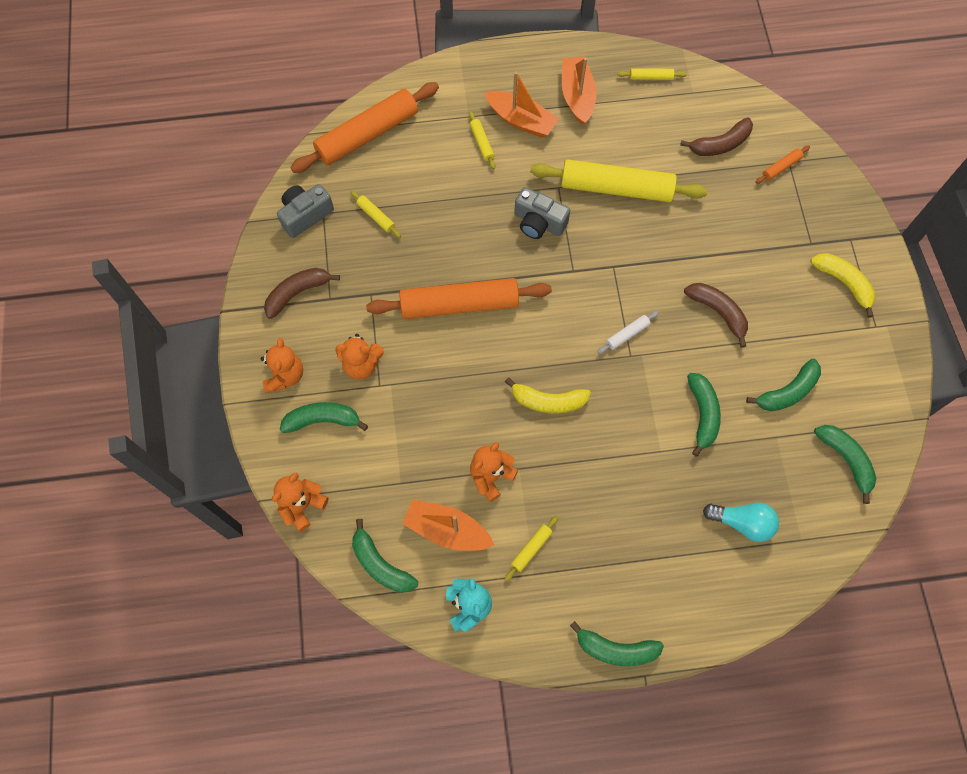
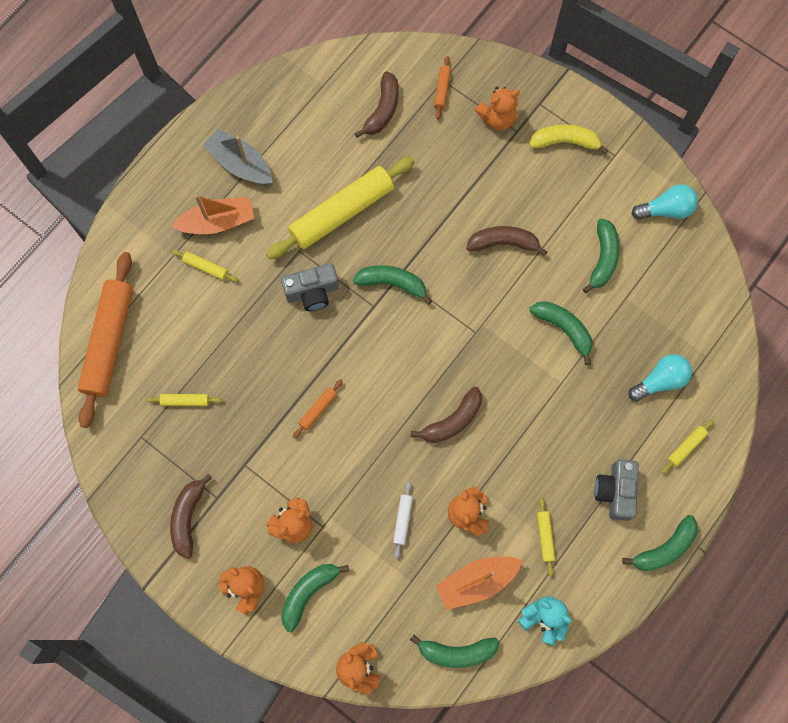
camera: 45 degrees left, 5 degrees up
grey camera [277,184,334,238] -> grey camera moved to [595,459,639,521]
orange rolling pin [366,278,552,319] -> orange rolling pin [293,379,343,439], size x0.41
yellow banana [505,377,591,414] -> brown banana [411,387,482,443]
orange boat [562,56,597,126] -> grey boat [203,128,273,185]
white rolling pin [598,311,659,354] -> white rolling pin moved to [393,481,413,559]
yellow rolling pin [618,68,686,80] -> yellow rolling pin moved to [662,419,714,474]
green banana [814,425,876,504] -> green banana moved to [353,265,432,305]
none -> orange teddy bear [475,87,520,131]
none -> turquoise light bulb [632,184,698,220]

